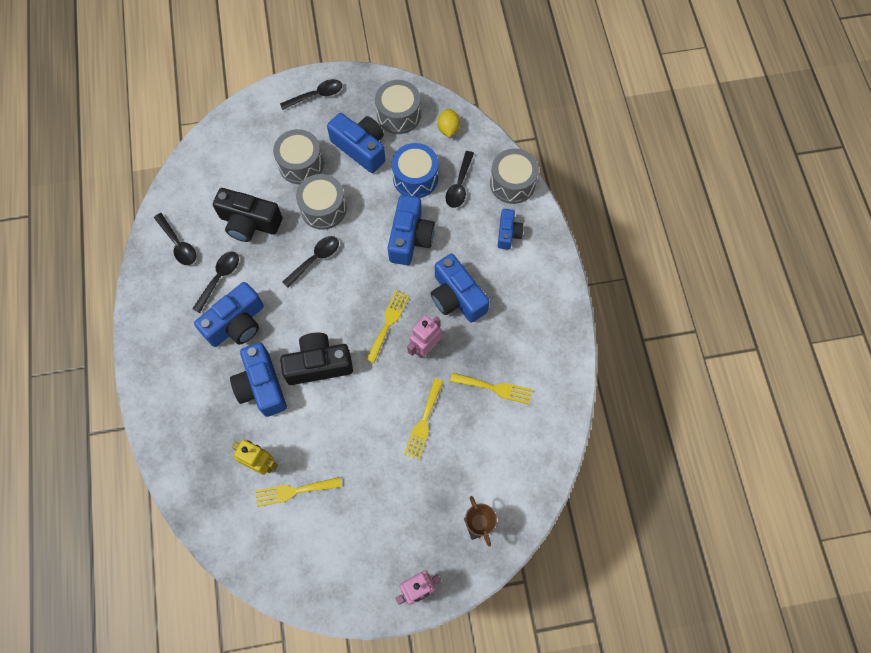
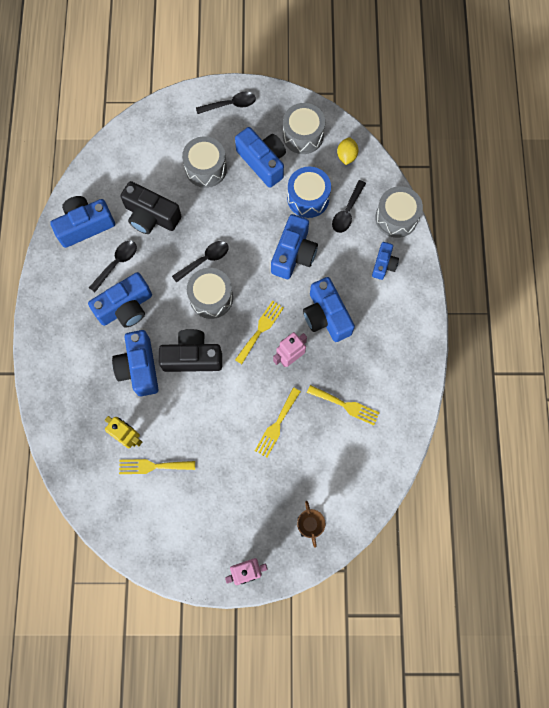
camera: 10 degrees right, 5 degrees up
black spoon [154,213,196,265] -> blue camera [50,196,115,248]
grey drum [296,174,347,230] -> grey drum moved to [187,268,233,319]

